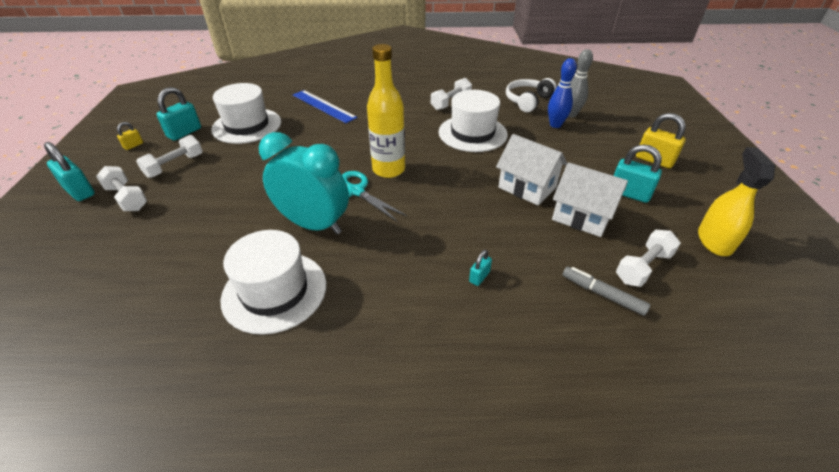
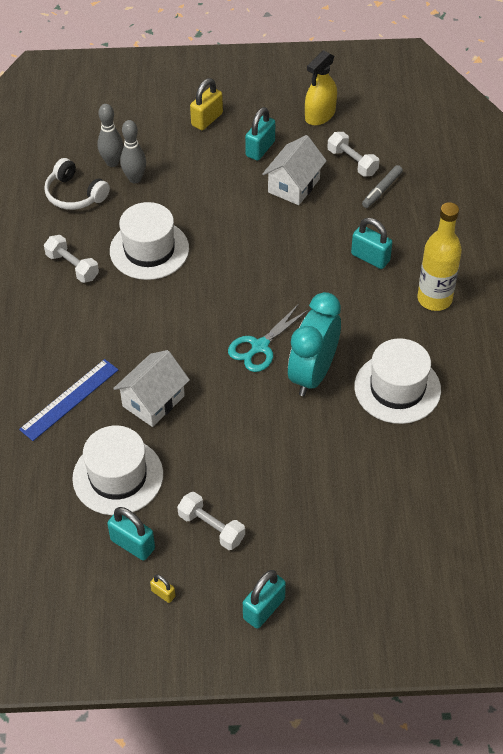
camera: 90 degrees left, 10 degrees up
white dumbbell [96,166,147,211] -> none
yellow bottle [367,44,405,178] -> yellow bottle moved to [417,202,462,311]
turquoise padlock [469,250,492,286] -> turquoise padlock [351,218,392,269], size x1.89
white house [496,134,567,206] -> white house moved to [113,350,190,427]
blue bowling pin [548,58,577,128] -> grey bowling pin [120,120,146,183]
yellow spray bottle [698,147,775,256] -> yellow spray bottle turned 60 degrees counterclockwise [305,50,337,126]

